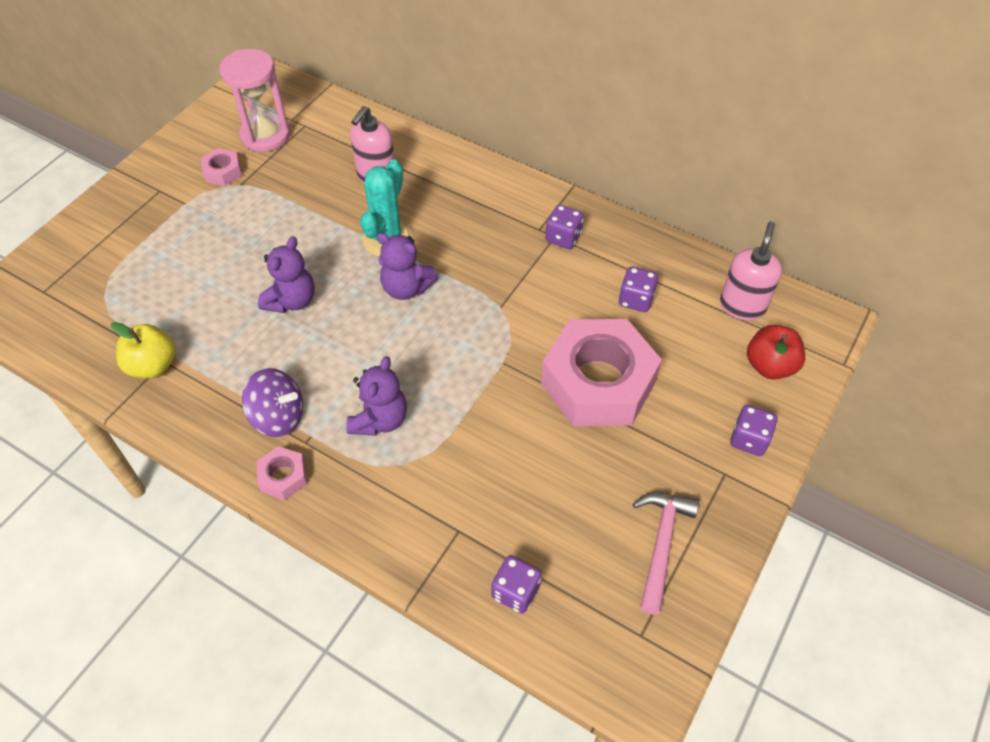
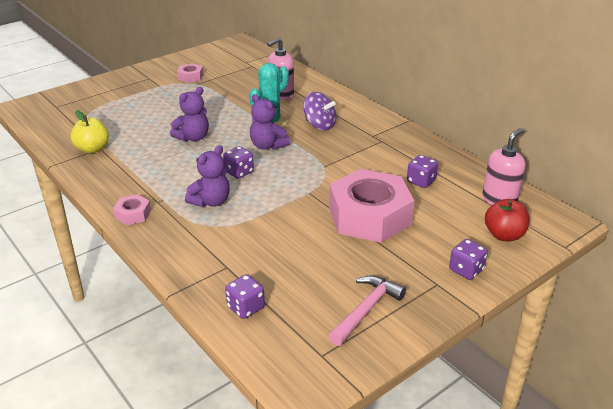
camera: 20 degrees right, 20 degrees down
pink hourglass [220,49,290,152] -> none
purple spinning top [242,368,303,437] -> purple spinning top moved to [303,92,336,131]
purple dice [545,205,584,249] -> purple dice moved to [223,146,254,179]

